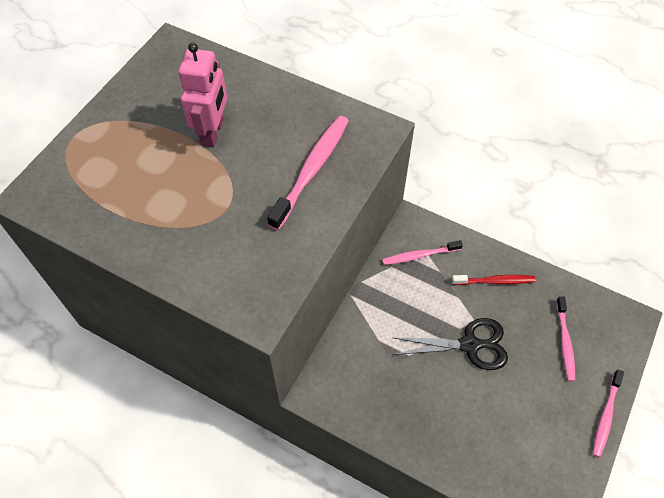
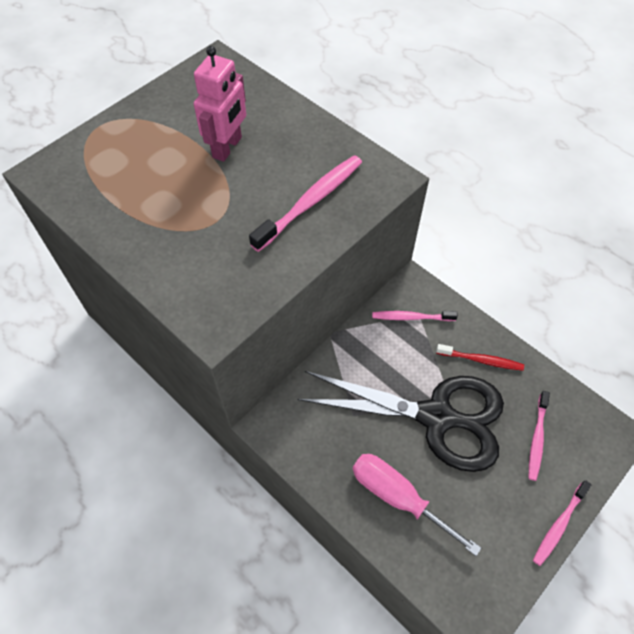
camera: 15 degrees right, 0 degrees up
black scissors [393,318,508,370] -> black scissors [297,371,504,472], size x1.73
none -> pink screwdriver [353,454,481,556]

